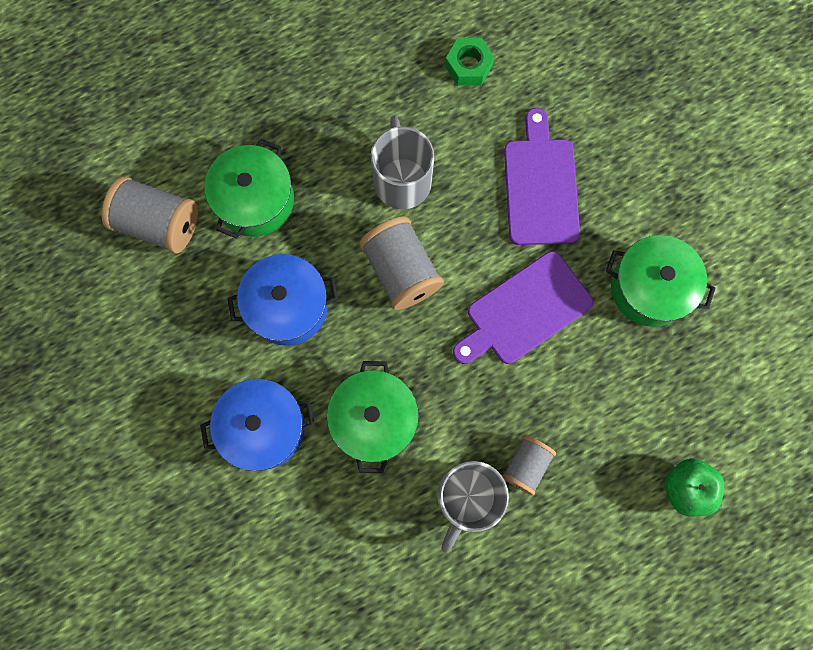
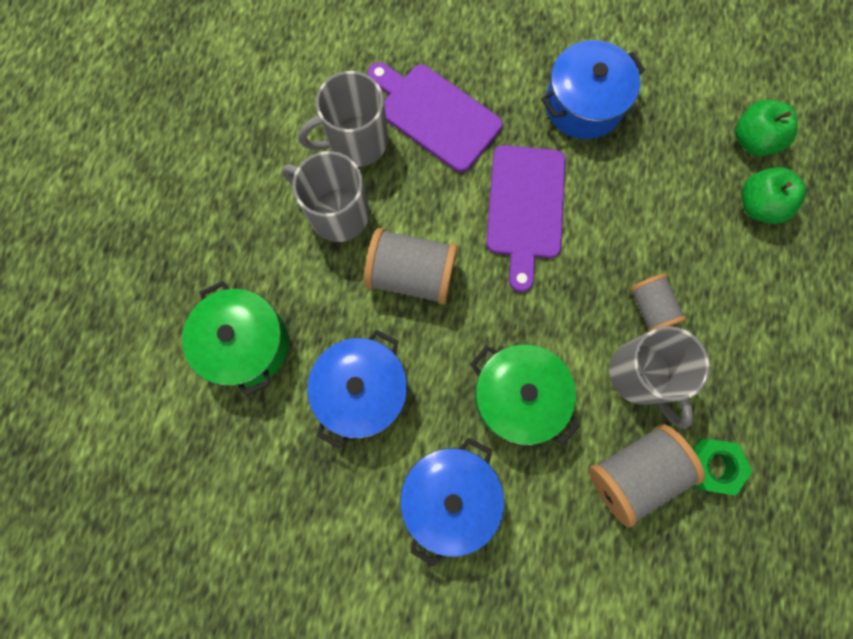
camera: 50 degrees left, 0 degrees up
grey spool [102,176,198,254] -> grey spool moved to [589,424,705,527]
green nut [445,38,494,86] -> green nut moved to [693,439,753,496]
green pot [606,235,716,327] -> blue pot [541,40,645,139]
none -> grey mug [298,71,388,167]
none -> green apple [735,100,798,156]

